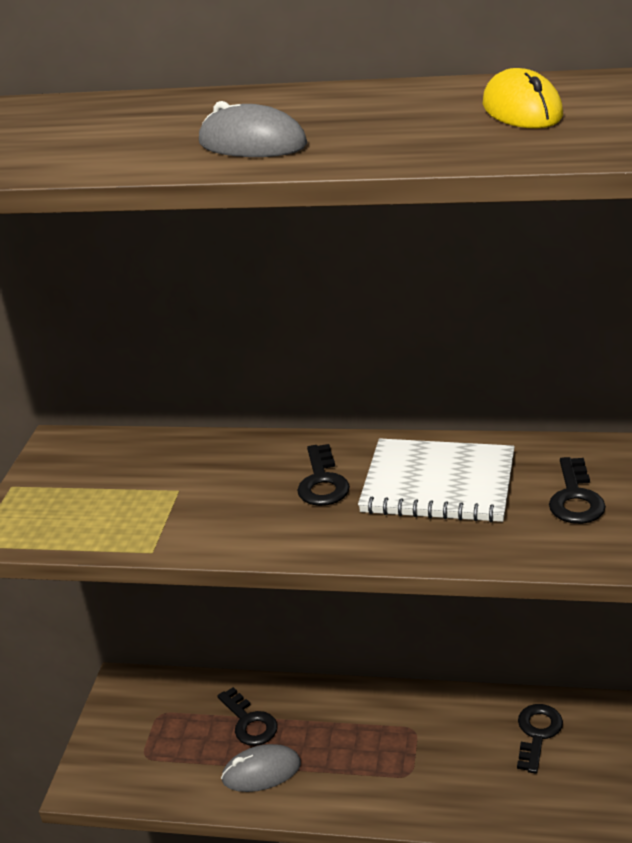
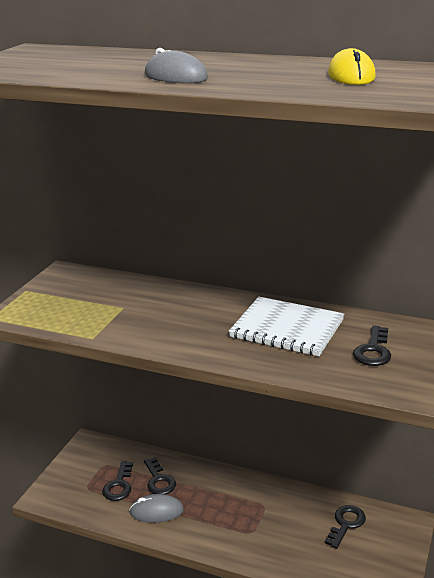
camera: 10 degrees right, 5 degrees down
black key [297,444,350,506] -> black key moved to [102,461,133,501]

